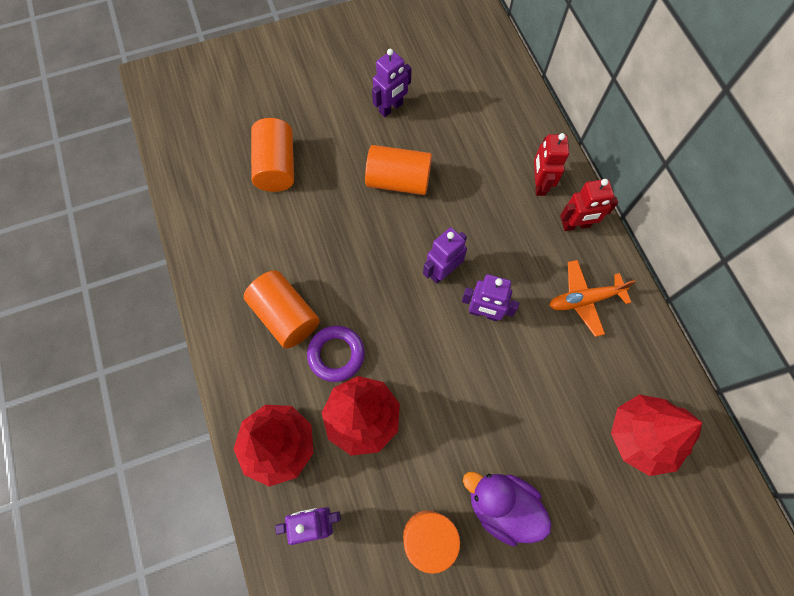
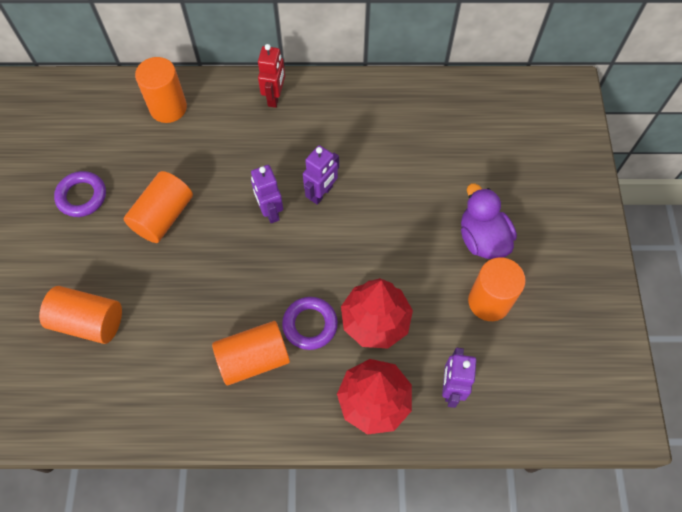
camera: 70 degrees left, 5 degrees down
purple robot [372,49,412,117] -> purple ring [54,171,106,217]
purple duck [463,472,551,546] -> purple duck turned 105 degrees clockwise [461,183,517,259]
red robot [534,133,569,196] -> none
orange plane [549,260,636,337] -> none
red tree [611,394,702,476] -> none
none -> orange cylinder [135,57,187,123]

